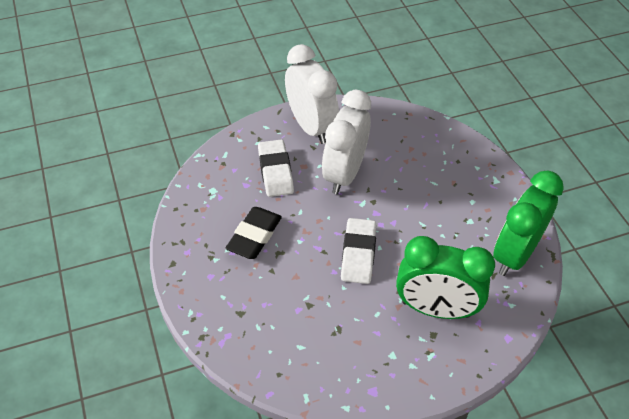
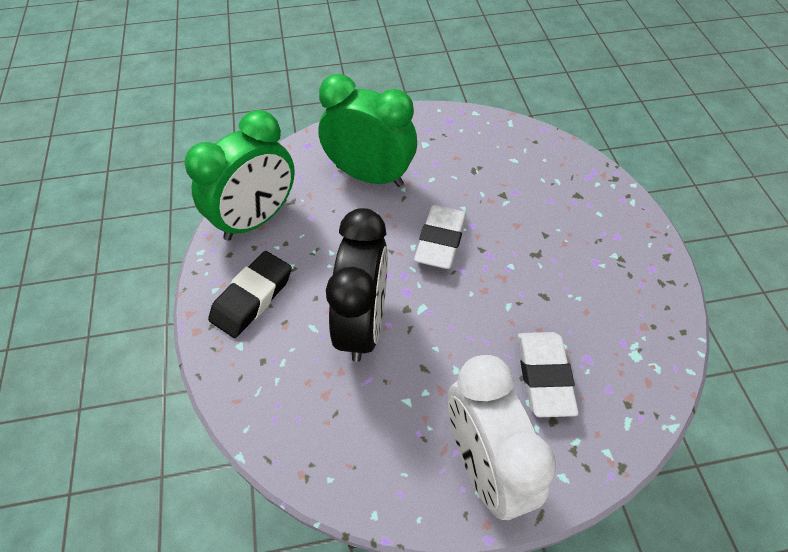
camera: 170 degrees left, 5 degrees up
black eraser [226,207,282,259] -> black eraser moved to [208,251,292,338]
white clock [322,90,371,194] -> none
none -> black clock [326,208,388,362]

